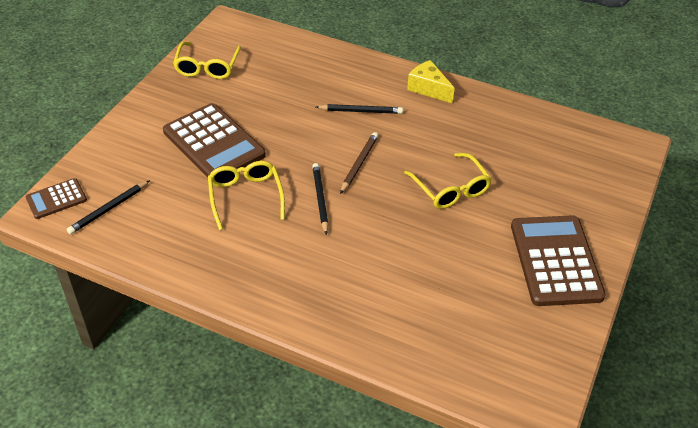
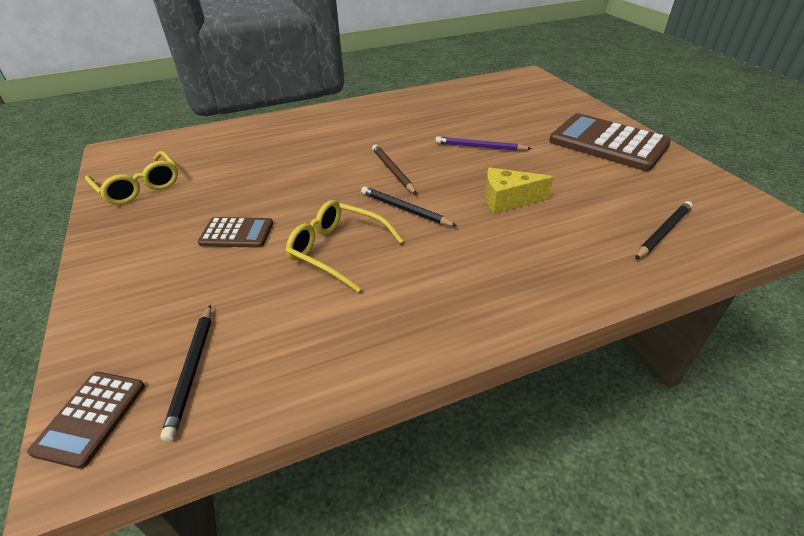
camera: 45 degrees left, 5 degrees down
brown calculator [163,103,266,178] -> brown calculator [198,217,273,248], size x0.51
black pencil [316,104,403,114] -> black pencil moved to [635,201,693,260]
yellow glasses [404,153,492,209] -> purple pencil [435,136,532,151]
yellow cheese [407,60,455,104] -> yellow cheese moved to [485,167,553,214]

